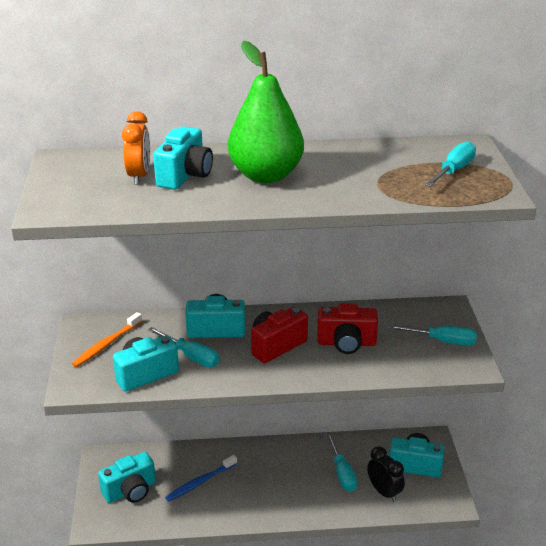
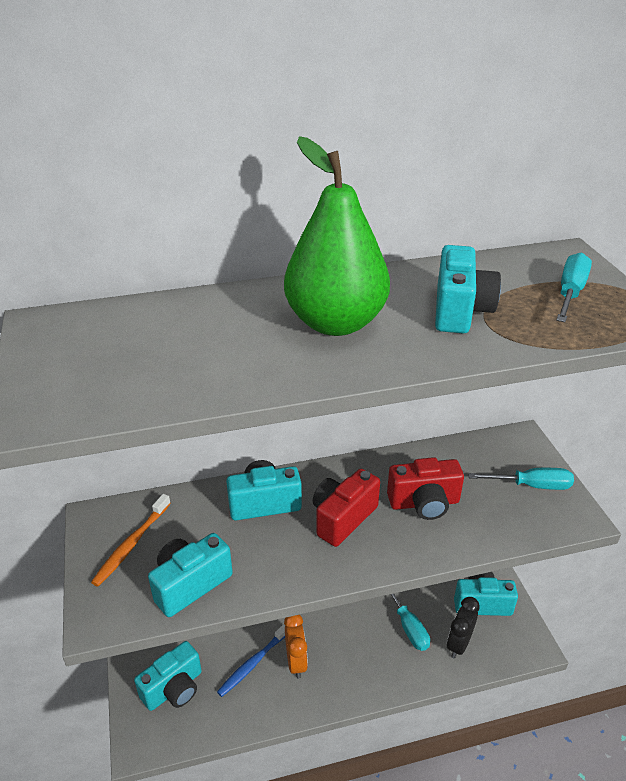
camera: 10 degrees left, 5 degrees up
orange clock [122,111,150,185] -> orange clock moved to [284,615,308,679]
turquoise screwdriver [148,327,219,367] -> none
turquoise camera [153,126,213,190] -> turquoise camera moved to [435,245,501,334]
black clock [367,446,405,502] -> black clock turned 105 degrees counterclockwise [447,597,480,658]

